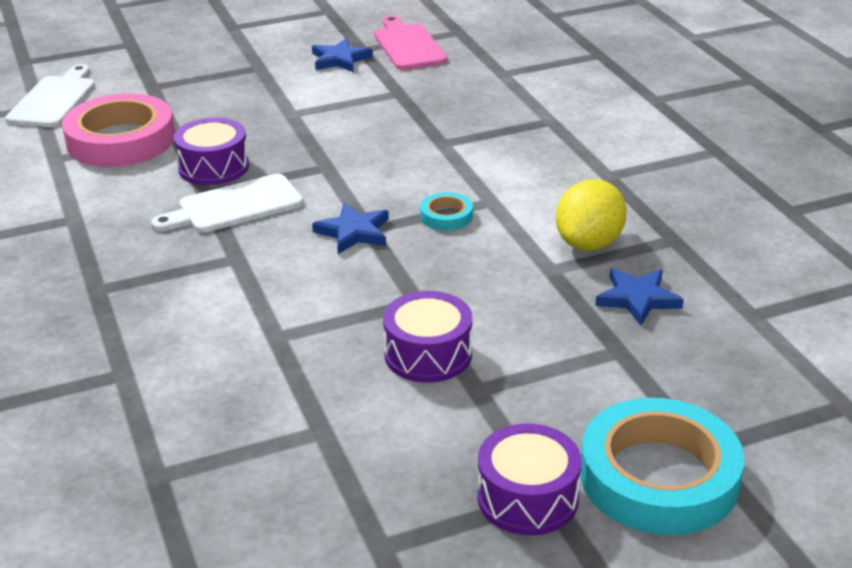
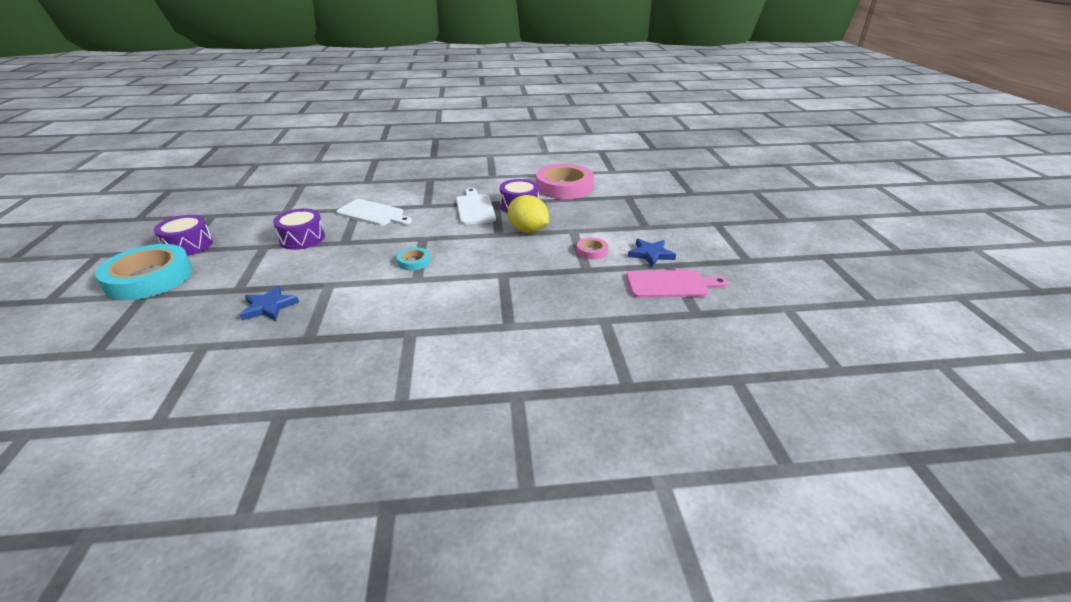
camera: 105 degrees right, 0 degrees up
white cutting board [5,64,95,127] -> white cutting board moved to [336,199,412,226]
blue star [312,203,389,254] -> none
yellow lemon [556,179,627,251] -> yellow lemon moved to [508,195,549,233]
none -> pink tape [576,238,608,260]

